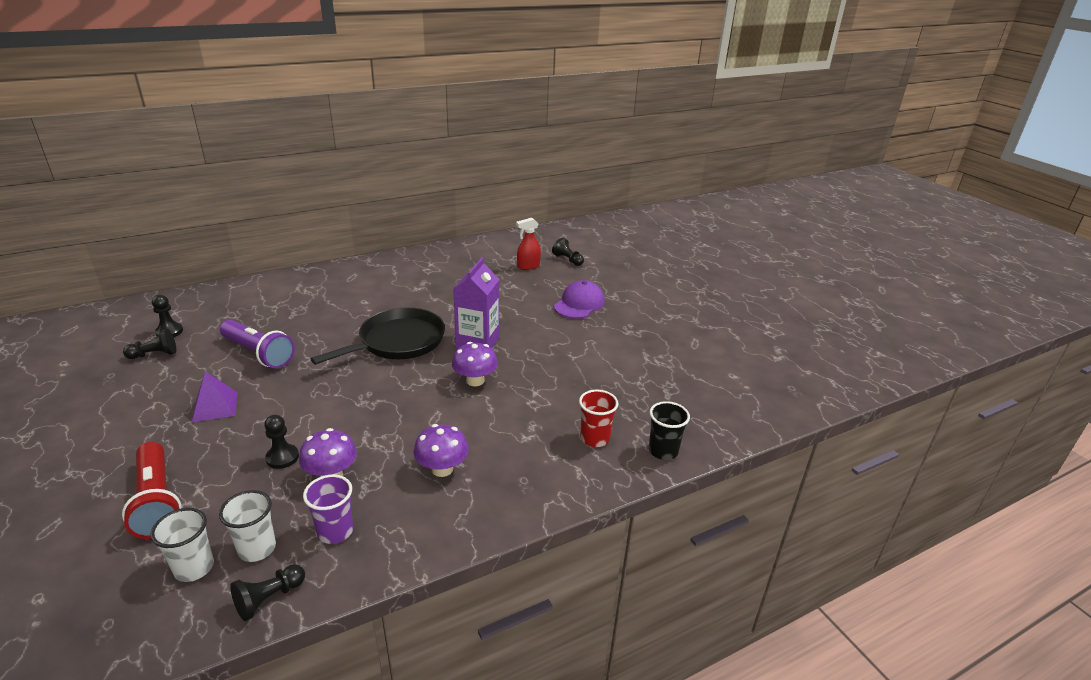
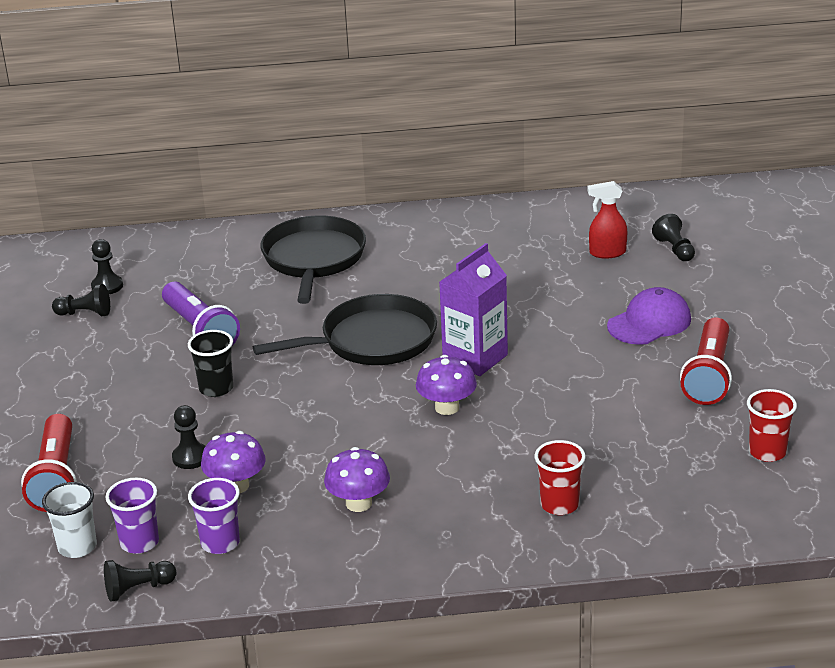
camera: 25 degrees right, 0 degrees up
purple pyramid [192,371,238,422] -> none
white cup [219,490,276,562] -> purple cup [105,478,159,554]
black cup [649,401,690,460] -> black cup moved to [188,330,233,397]
none -> black pan [261,215,366,304]
none -> red flashlight [680,318,732,405]
none -> red cup [747,389,797,462]

